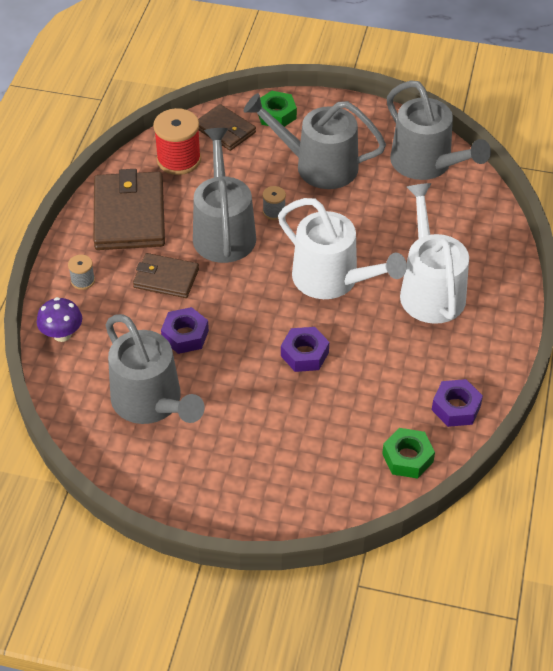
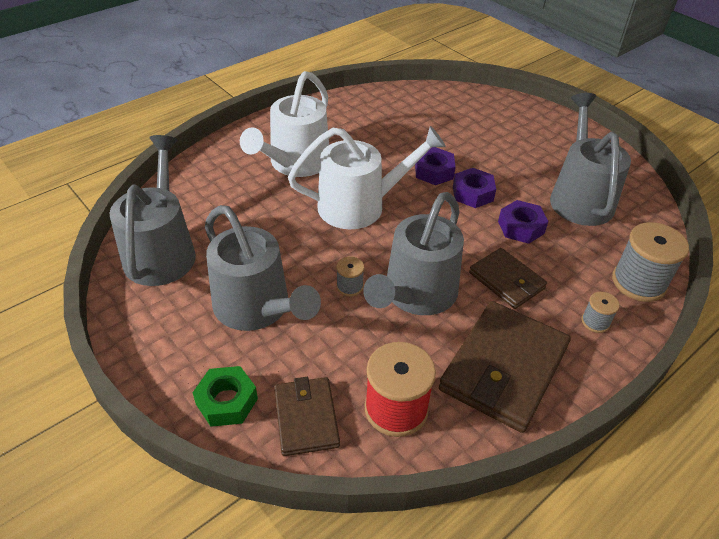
camera: 145 degrees left, 5 degrees down
purple mushroom [37,297,82,342] -> grey spool [612,222,689,302]
white watering can [278,198,407,299] -> white watering can turned 90 degrees clockwise [288,126,446,229]
green nut [382,428,435,479] -> none
purple nut [432,379,483,427] -> purple nut moved to [453,168,496,208]

